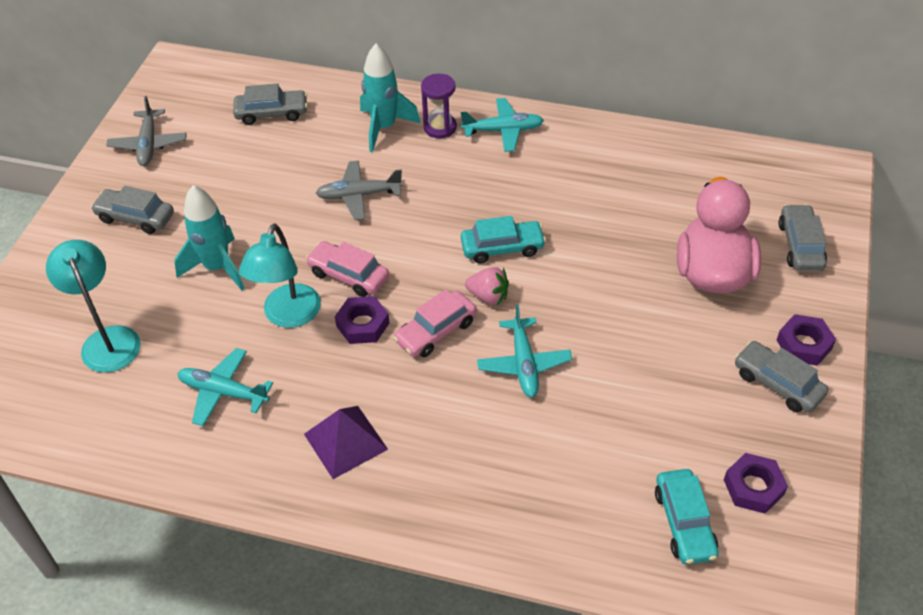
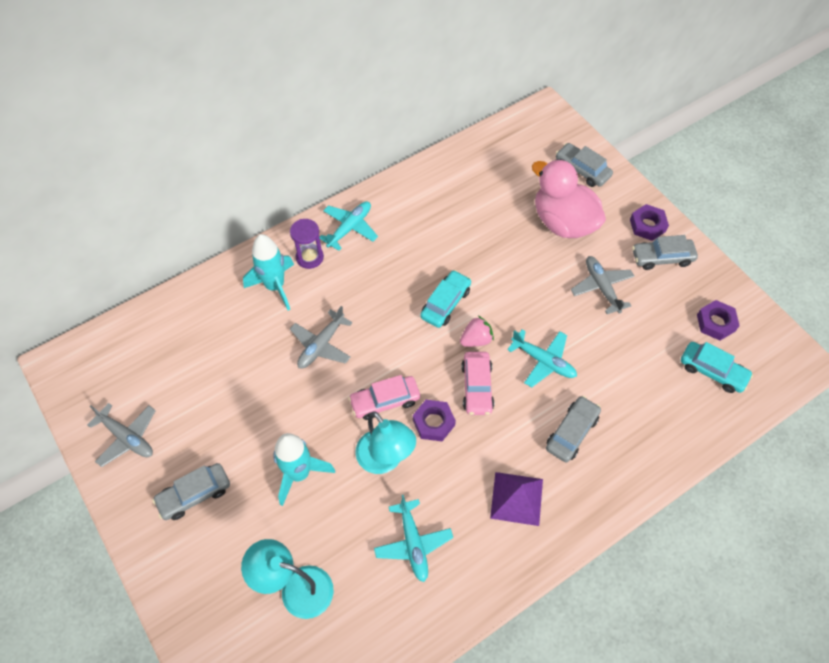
camera: 50 degrees left, 10 degrees up
turquoise plane [178,348,273,426] -> turquoise plane turned 75 degrees counterclockwise [374,495,453,582]
grey car [233,83,308,125] -> grey car moved to [546,396,601,462]
none -> grey plane [571,256,634,314]

